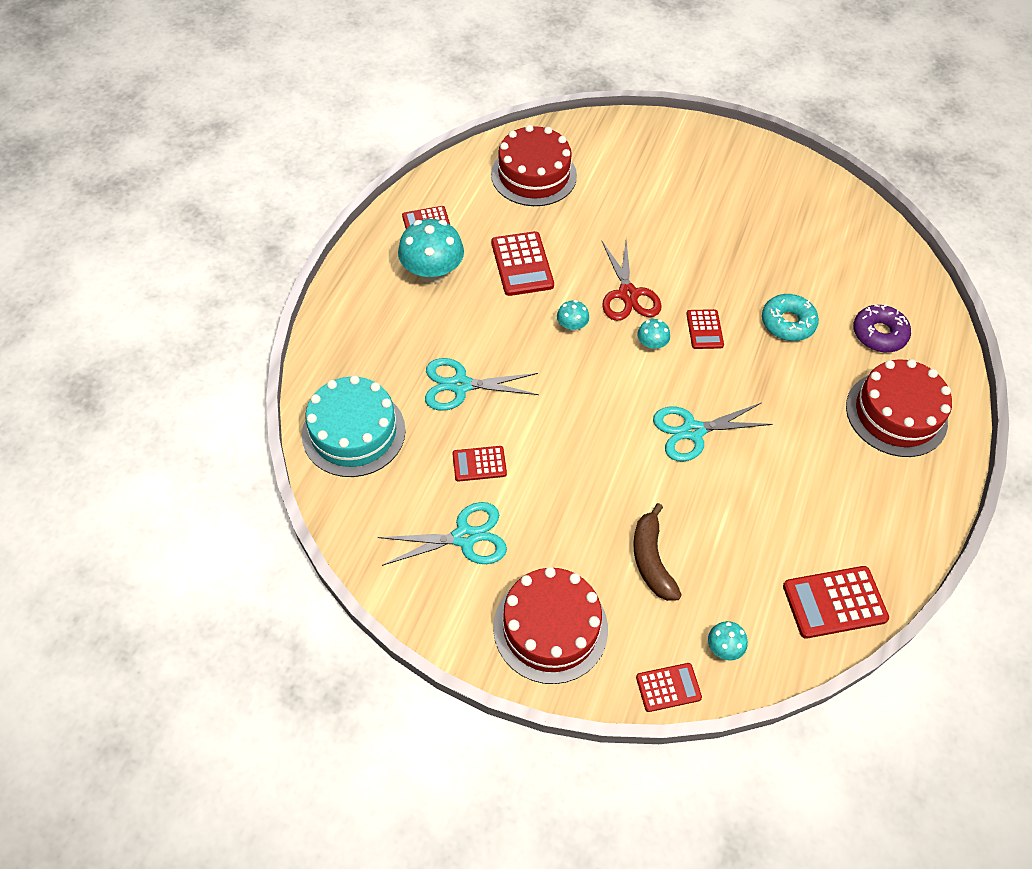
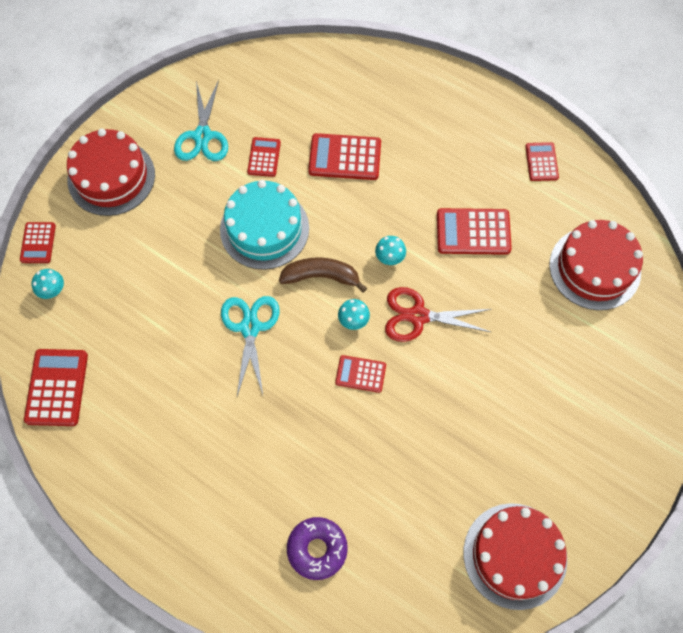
camera: 105 degrees right, 10 degrees up
turquoise cake [302,375,406,477] -> turquoise cake moved to [220,180,309,269]
turquoise mushroom [398,219,464,284] -> none
turquoise scissors [425,358,539,411] -> red calculator [308,133,381,180]
brown banana [633,503,682,601] -> brown banana moved to [279,257,367,292]
turquoise donut [762,294,819,341] -> none
red cake [846,359,952,457] -> red cake moved to [464,503,567,610]

